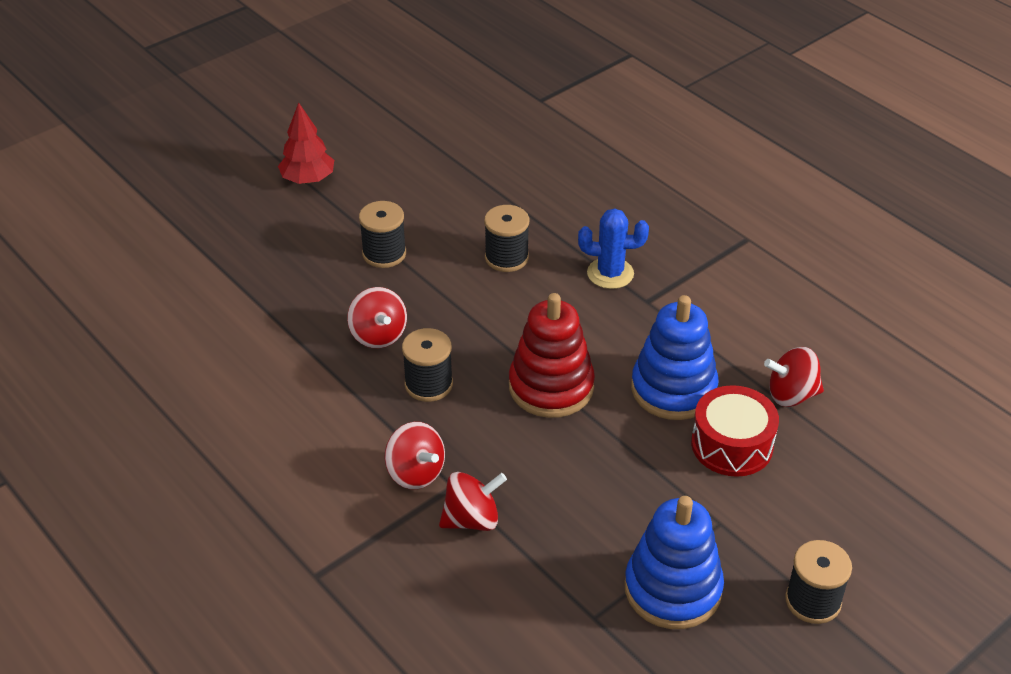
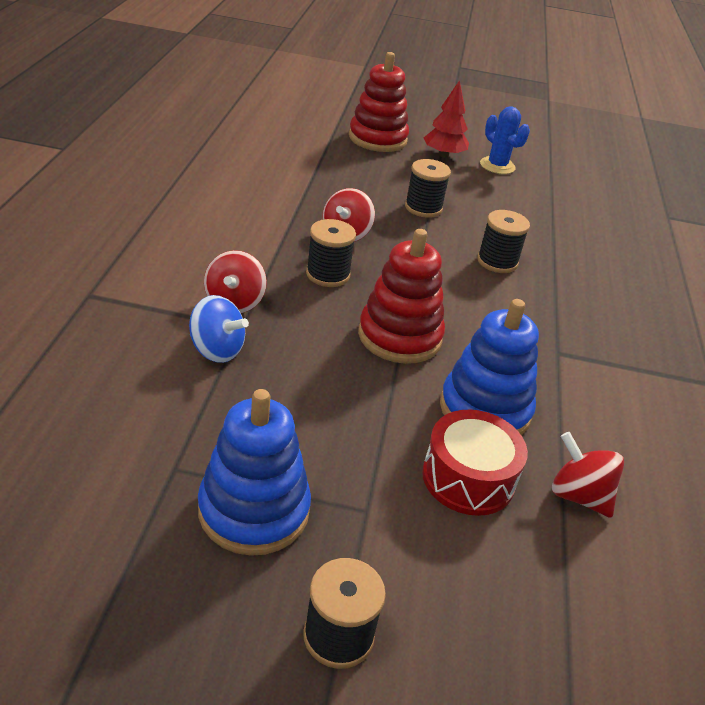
camera: 45 degrees right, 5 degrees down
red spinning top [439,472,507,531] -> blue spinning top [189,295,249,363]
blue cactus [578,209,649,289] -> blue cactus moved to [480,107,530,174]
none -> red stacking toy [349,52,409,152]

